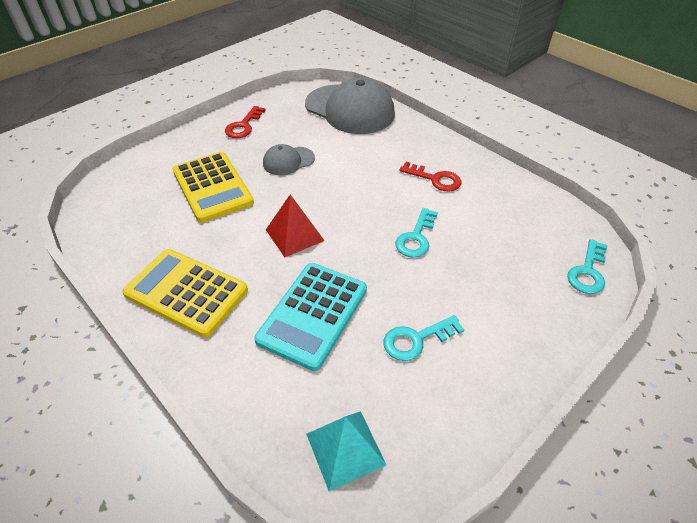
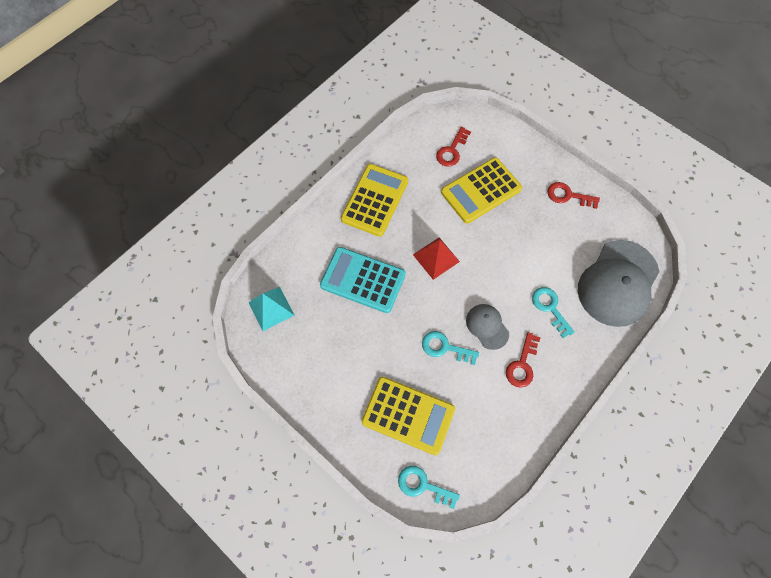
camera: 85 degrees right, 20 degrees up
grey cap [263,144,315,175] -> grey cap moved to [466,304,509,350]
turquoise key [384,315,464,361] -> turquoise key moved to [532,287,575,338]
none -> yellow calculator [362,377,455,455]
none -> red key [436,127,471,167]

